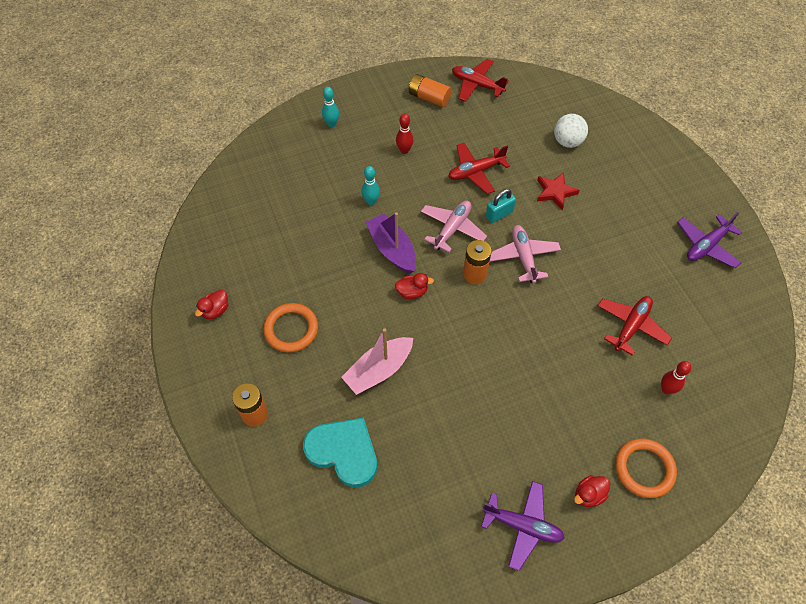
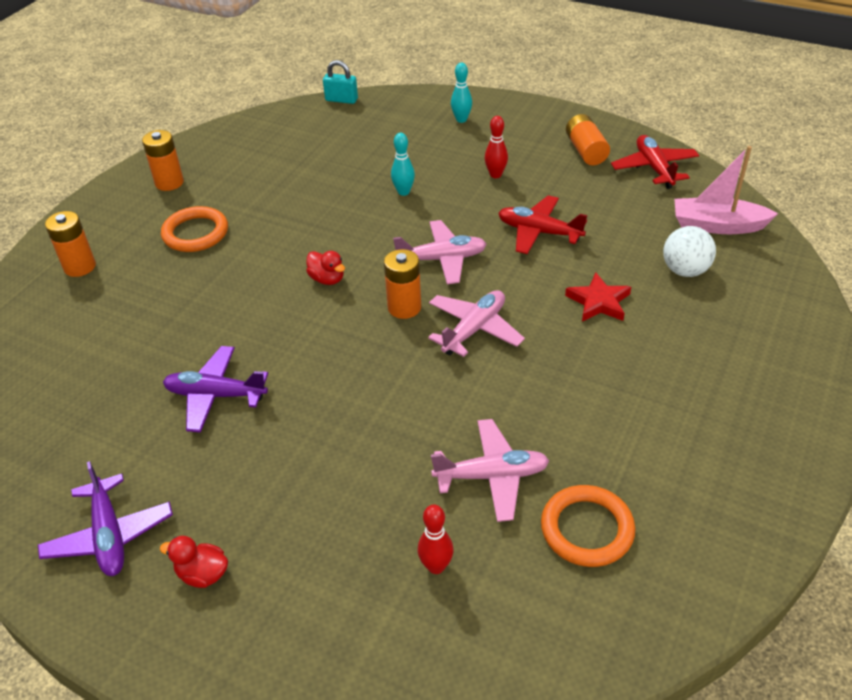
camera: 50 degrees right, 15 degrees down
red duck [195,289,228,319] -> orange battery [142,130,184,191]
turquoise heart [303,417,377,488] -> none
pink boat [341,328,413,395] -> pink boat moved to [674,146,778,234]
purple boat [366,212,416,274] -> none
turquoise padlock [486,189,516,223] -> turquoise padlock moved to [323,60,358,104]
red plane [598,296,672,355] -> pink plane [431,419,549,522]
orange ring [615,438,677,498] -> orange ring moved to [541,485,635,567]
purple plane [677,212,742,268] -> purple plane moved to [163,346,268,433]

